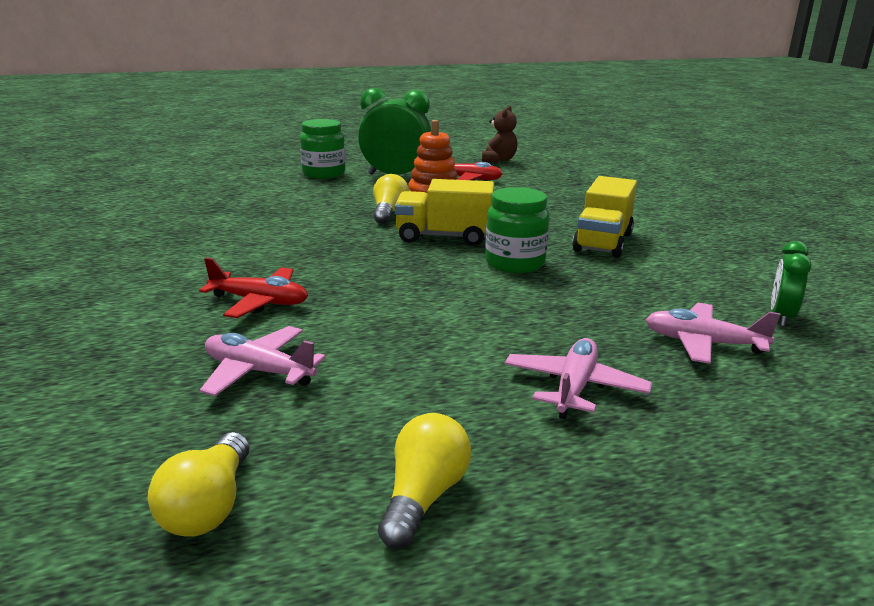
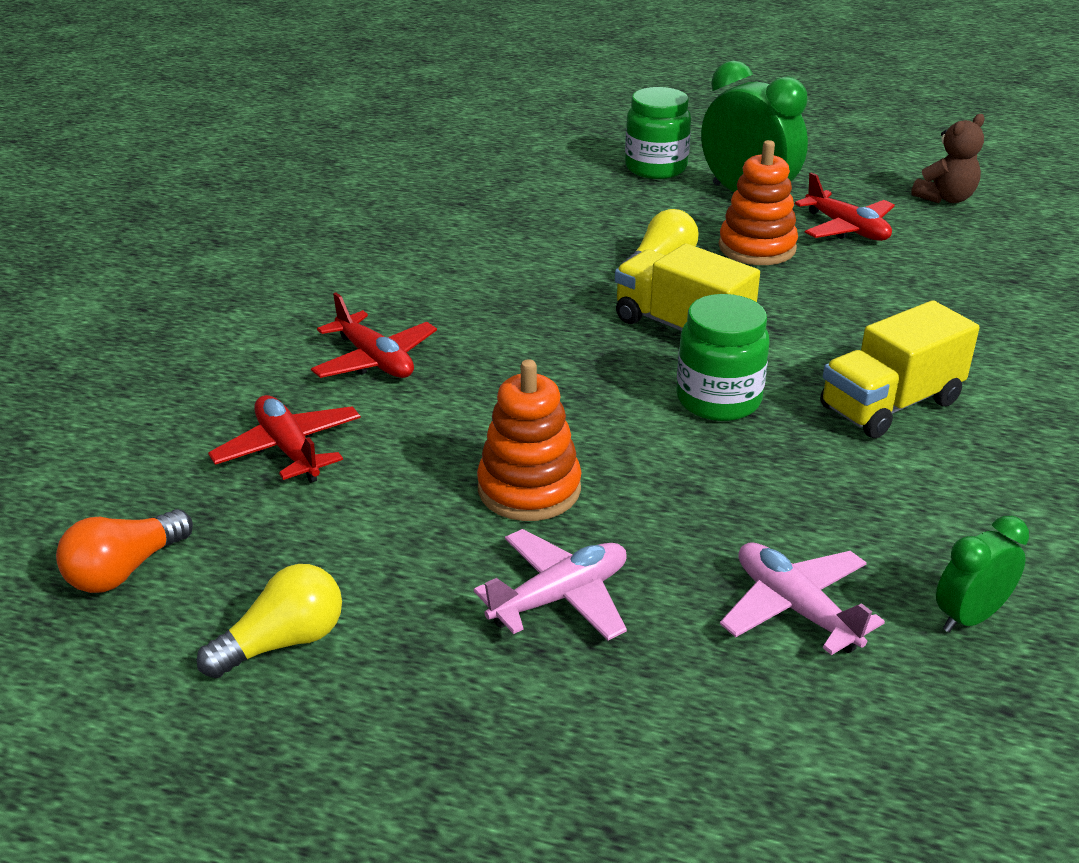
camera: 35 degrees right, 10 degrees up
yellow light bulb [148,432,249,537] -> orange light bulb [56,509,193,593]
pink plane [200,326,326,396] -> red plane [208,395,361,483]
none -> orange stacking toy [477,359,581,521]

